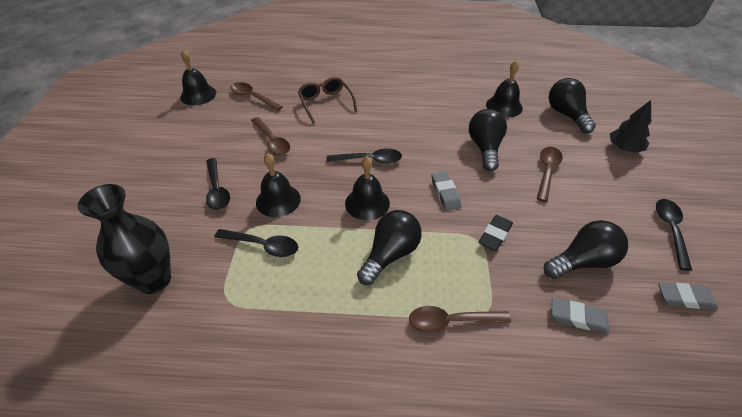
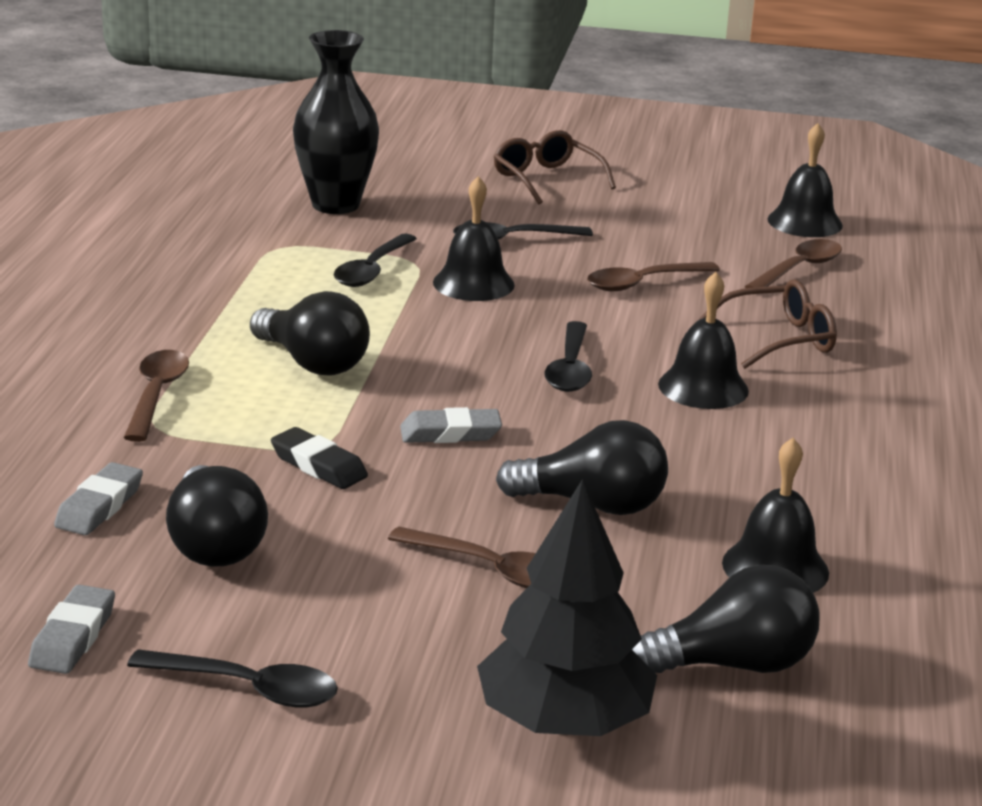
camera: 95 degrees right, 20 degrees down
black bell [345,156,390,220] -> black bell moved to [658,272,749,409]
black tree [610,100,651,153] -> black tree [477,479,657,736], size x1.61
none -> brown glasses [494,130,616,205]

